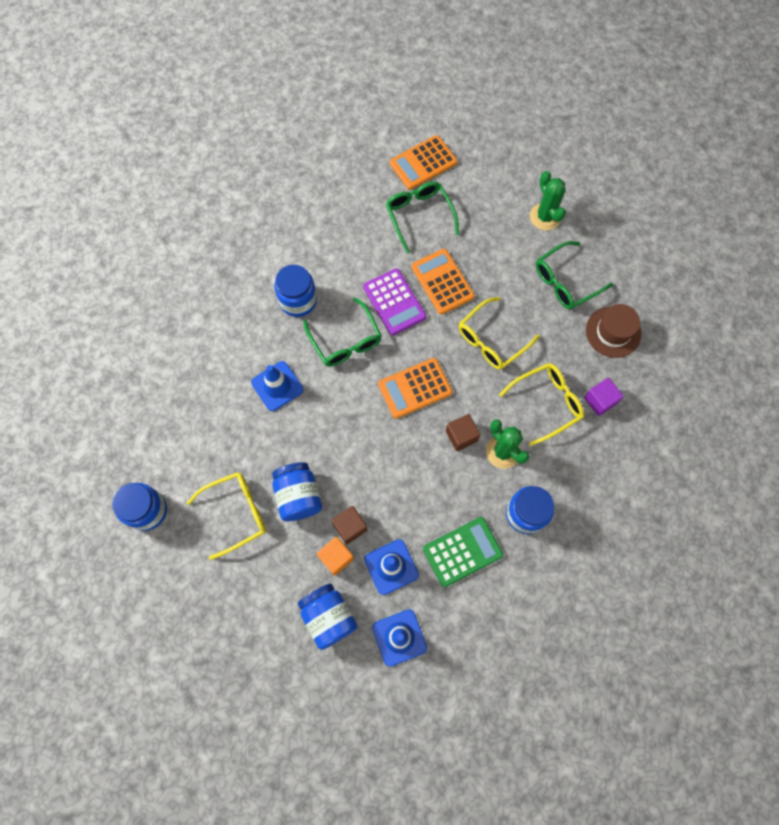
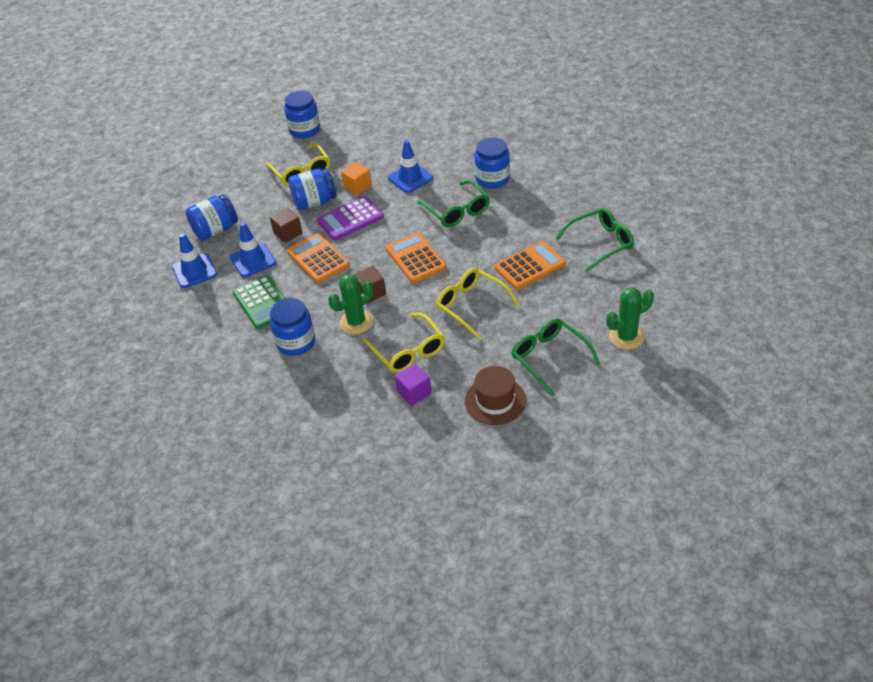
camera: 90 degrees right, 25 degrees down
green glasses [303,298,382,367] -> green glasses turned 90 degrees counterclockwise [417,180,490,227]
orange cube [317,537,354,576] -> orange cube moved to [341,162,372,195]
purple calculator [363,268,427,336] -> purple calculator moved to [317,196,384,240]
orange calculator [390,135,457,190] -> orange calculator moved to [287,233,350,283]

